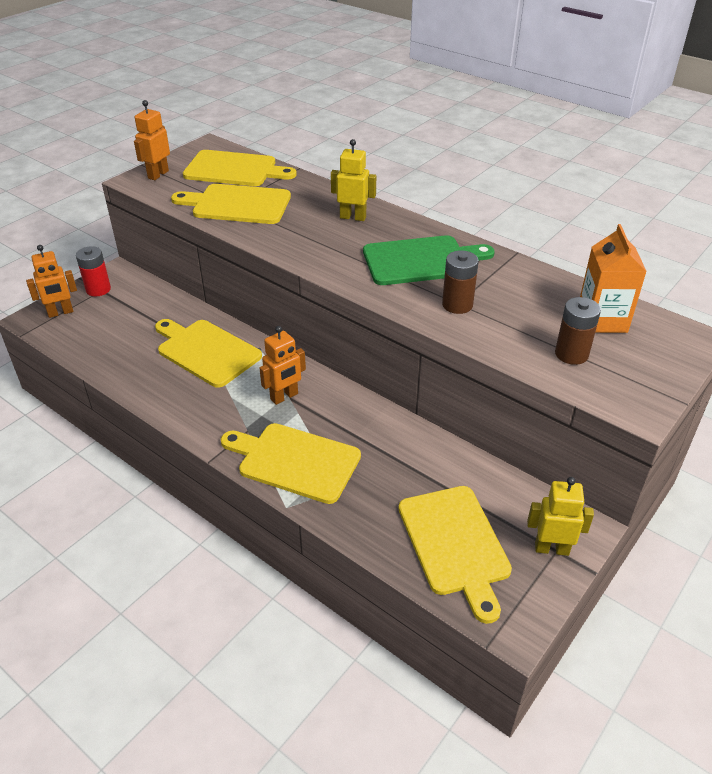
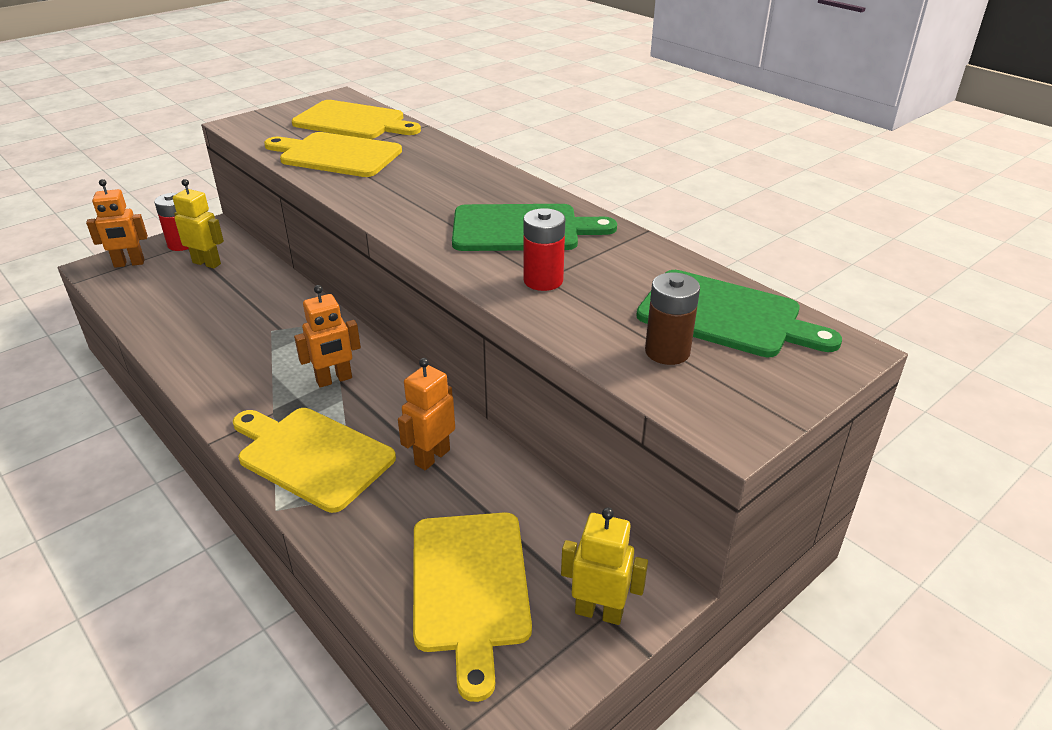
camera: 10 degrees right, 5 degrees down
orange robot [134,100,170,180] -> orange robot moved to [398,358,455,470]
yellow cutting board [155,319,262,388] -> none
yellow robot [331,139,376,221] -> yellow robot moved to [173,179,224,269]
brown battery [442,250,479,314] -> red battery [523,208,565,291]
orange carton [580,224,647,333] -> green cutting board [636,270,842,357]

